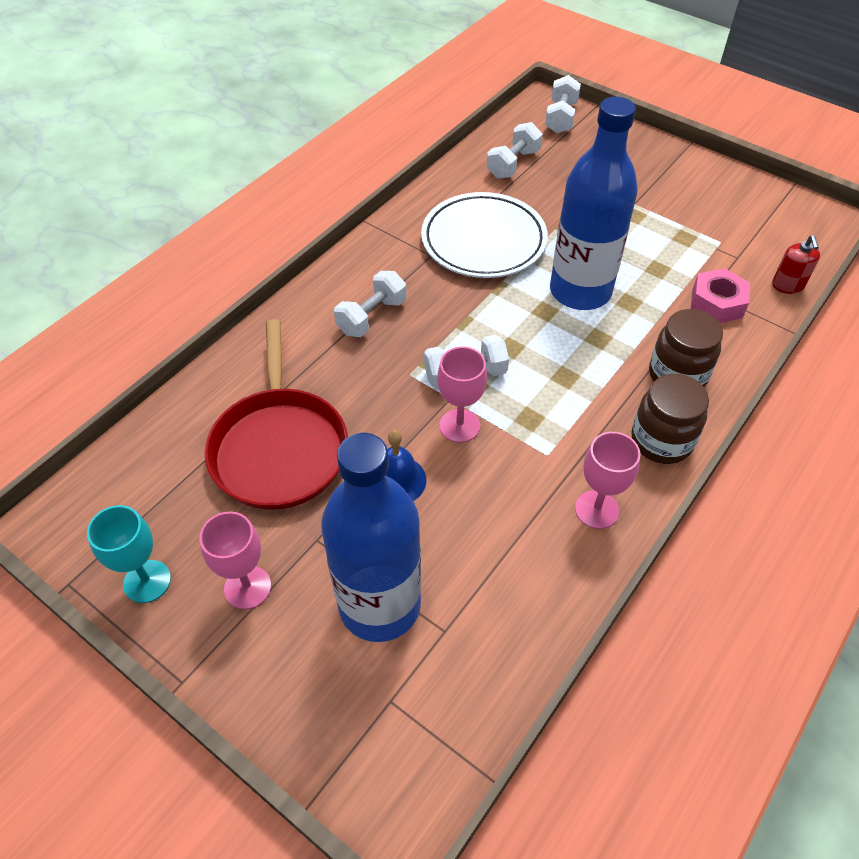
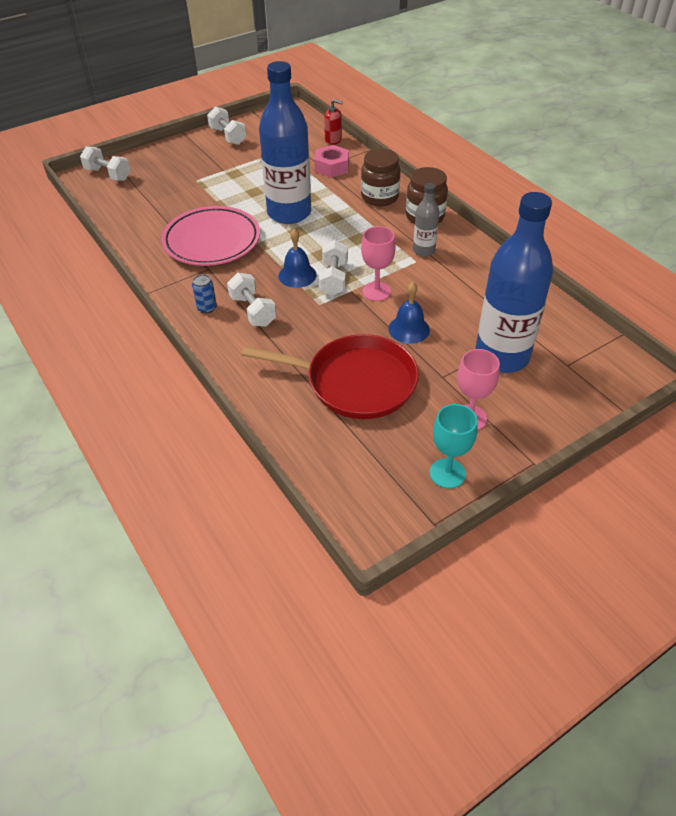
camera: 70 degrees left, 5 degrees down
white plate [421,192,548,278] -> pink plate [161,206,260,266]
white dumbbell [487,122,543,179] -> white dumbbell moved to [207,106,247,145]
pink goblet [575,432,641,529] -> none
none -> blue can [192,274,217,313]
none -> blue bell [278,229,317,288]
none -> grey bottle [413,183,439,257]

